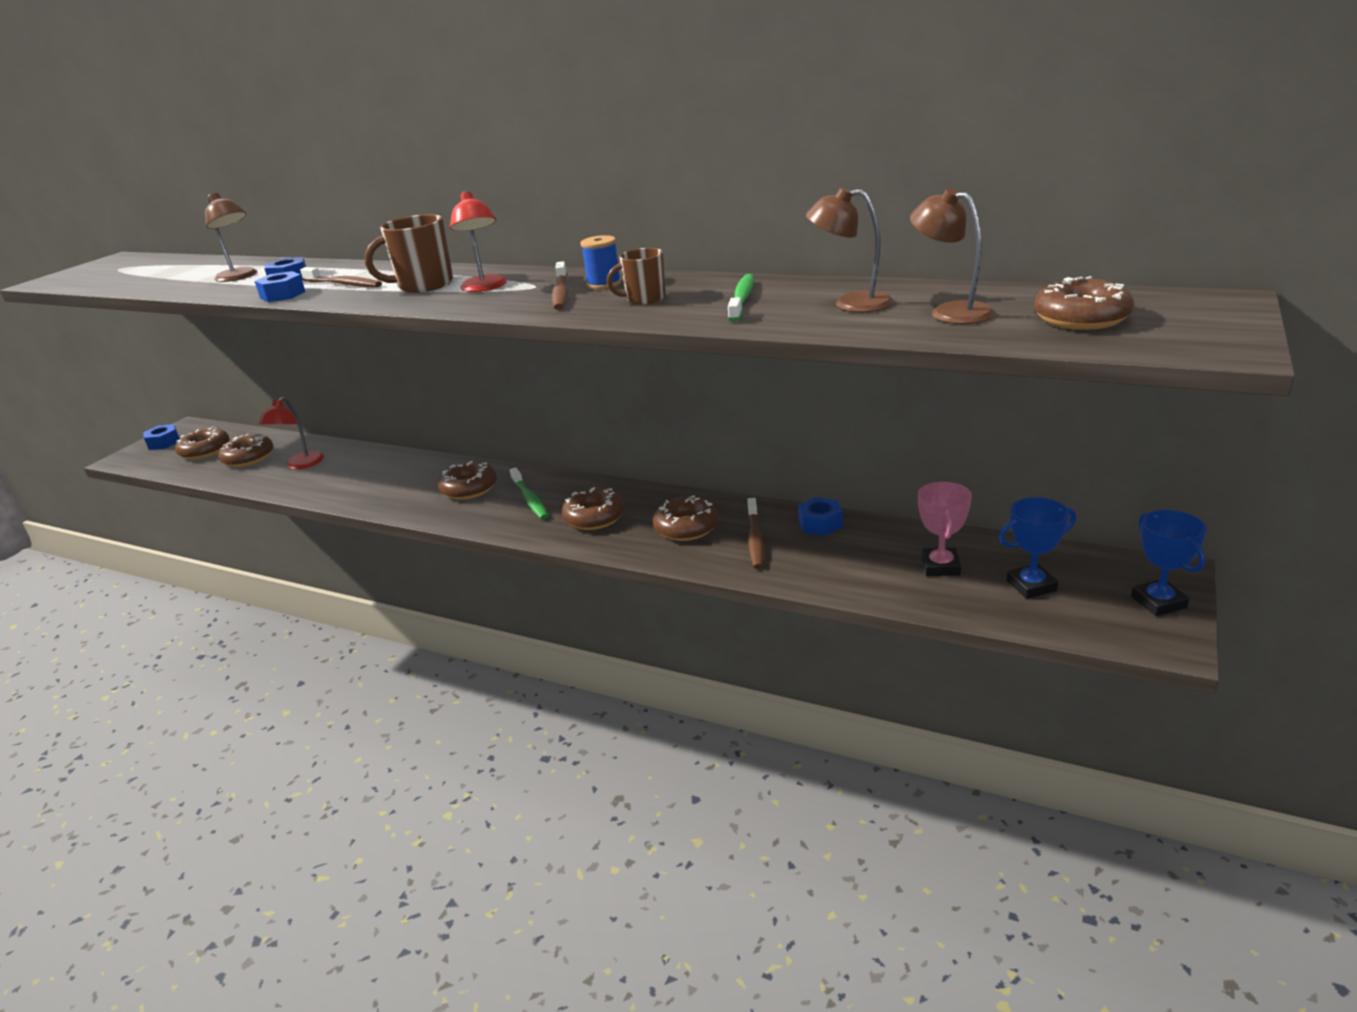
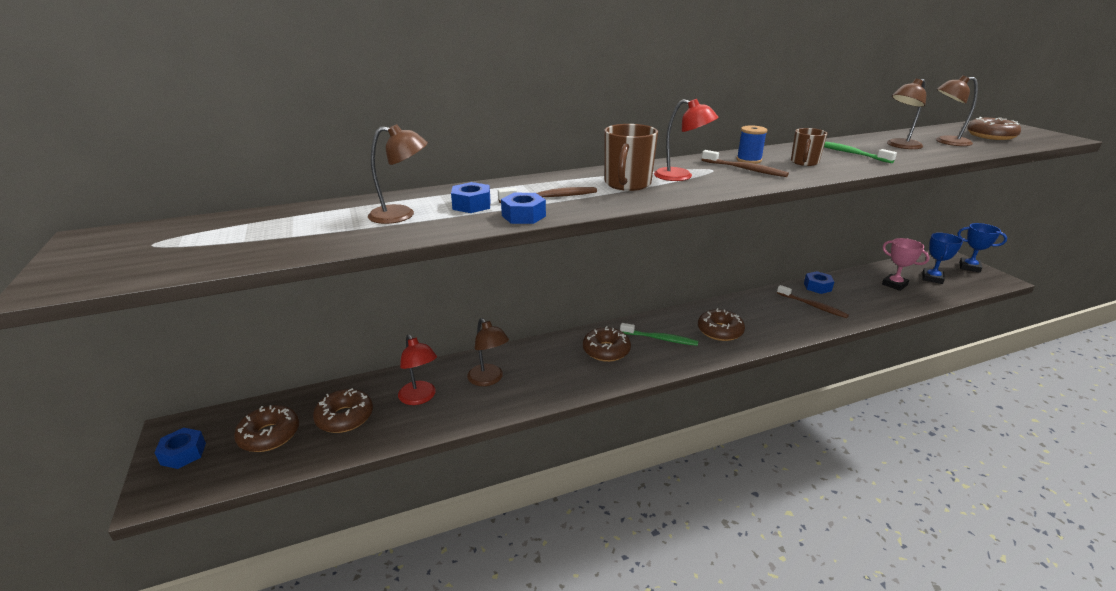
camera: 50 degrees left, 0 degrees up
brown donut [653,495,718,541] -> none
none -> brown lamp [467,318,509,386]

